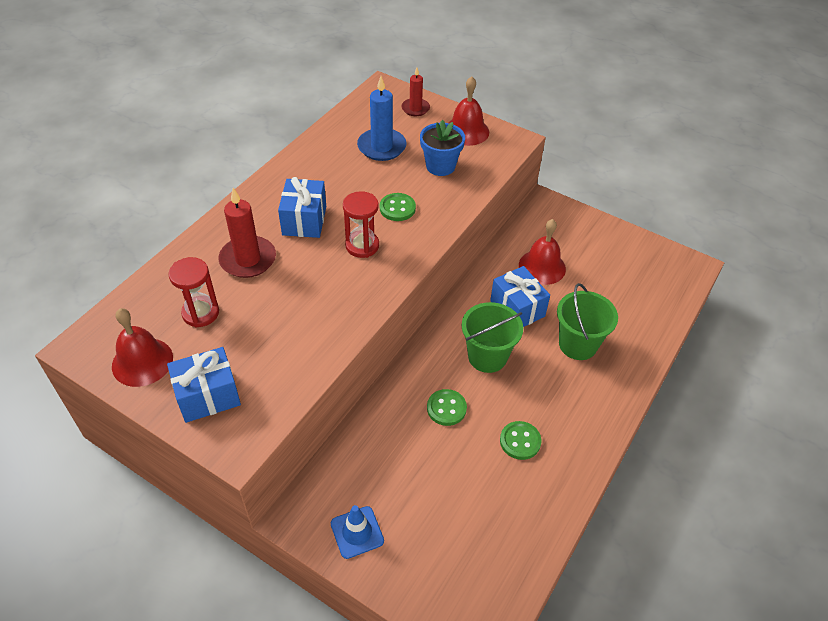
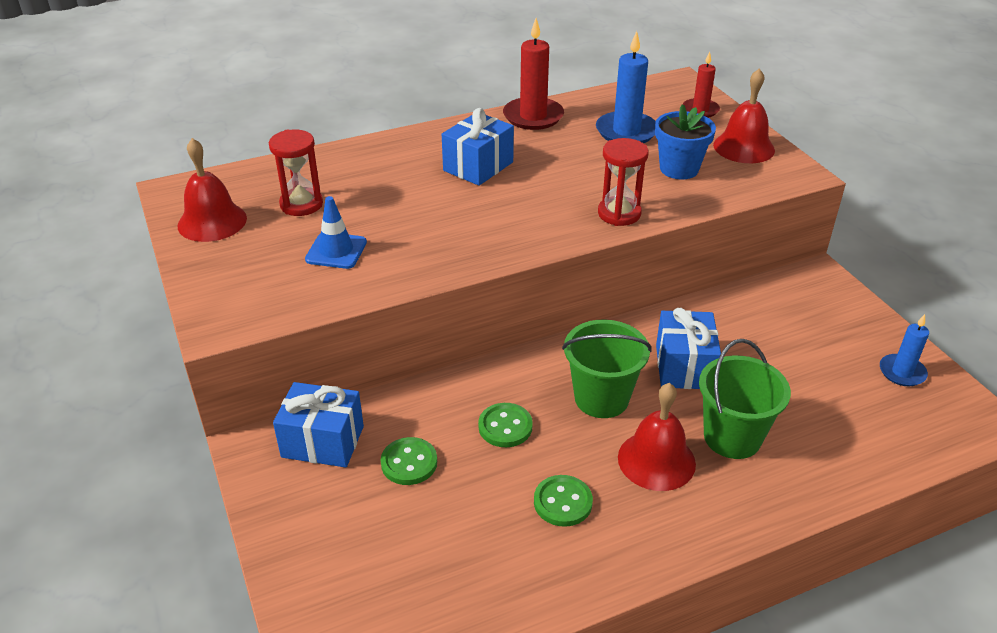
camera: 35 degrees right, 10 degrees down
blue gift [167,347,241,423] -> blue gift moved to [273,382,364,467]
red candle [219,188,276,278] -> red candle moved to [503,18,564,130]
blue traffic cone [331,505,384,559] -> blue traffic cone moved to [305,196,367,269]
red hourglass [343,191,379,258] -> red hourglass moved to [598,138,649,226]
green button [380,193,416,221] -> green button moved to [381,437,437,485]
red bell [519,219,566,285] -> red bell moved to [618,383,696,491]
none -> blue candle [880,314,929,386]

